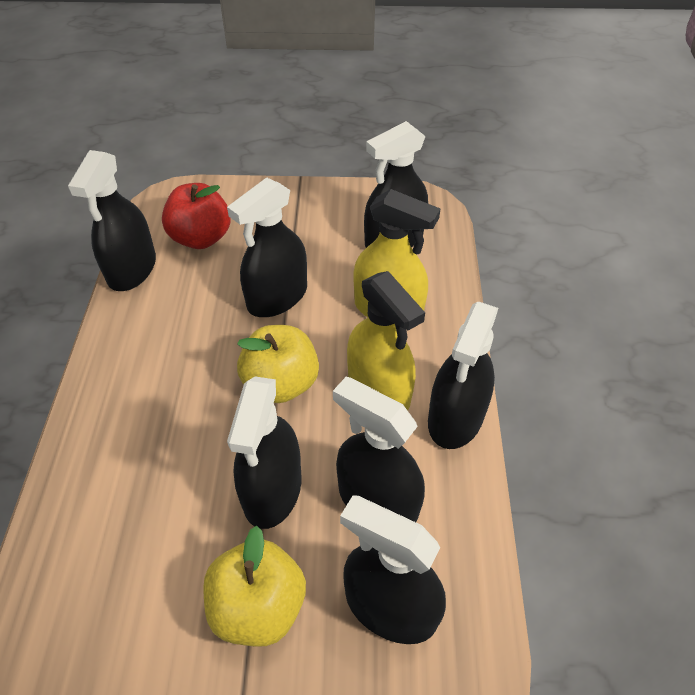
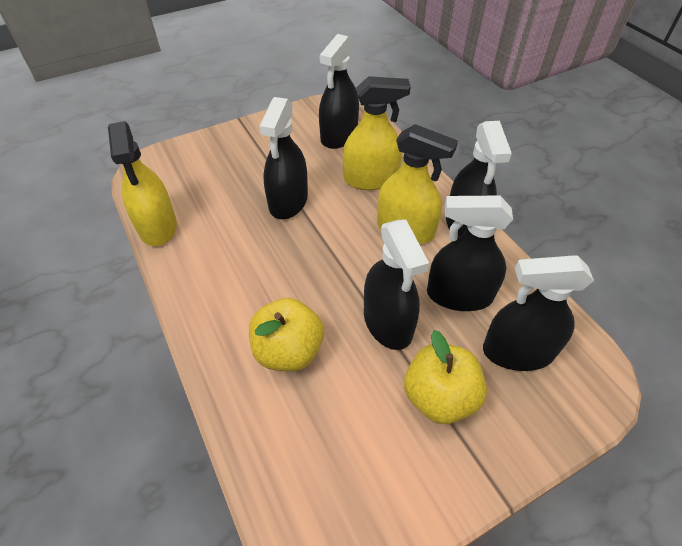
camera: 30 degrees left, 0 degrees up
black spray bottle [68,150,156,291] -> yellow spray bottle [108,121,177,246]
red apple [162,183,231,249] -> none
yellow apple [237,325,319,403] -> yellow apple moved to [249,298,324,371]

